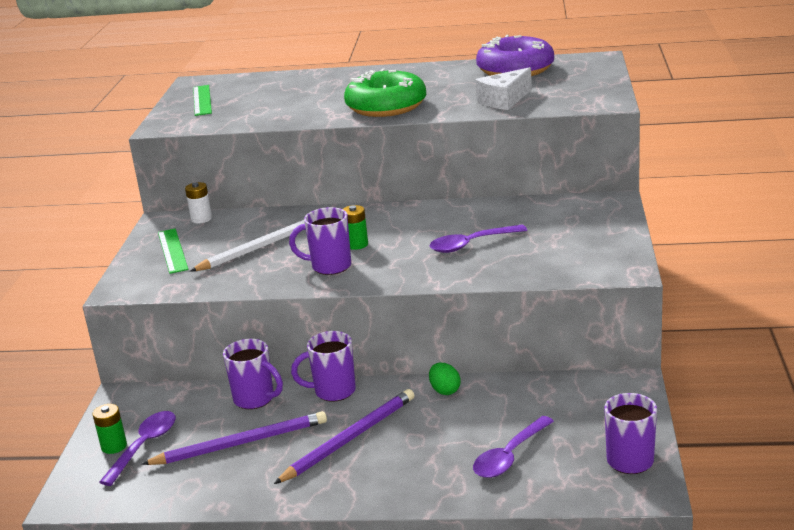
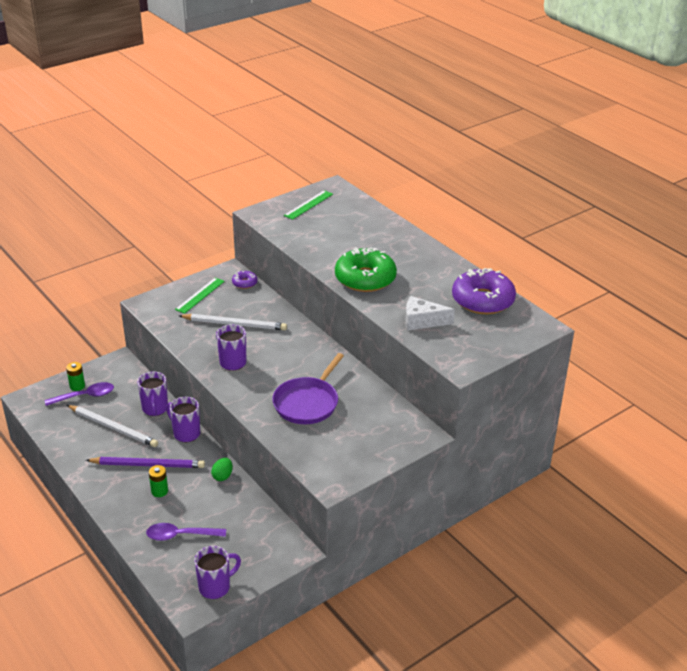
camera: 45 degrees right, 10 degrees up
purple pencil [141,411,327,465] -> white pencil [67,405,158,447]
white battery [185,182,212,223] -> purple donut [232,271,258,289]
green battery [343,205,368,250] -> green battery moved to [149,465,168,497]
purple spoon [429,225,527,253] -> purple pan [272,353,344,424]

